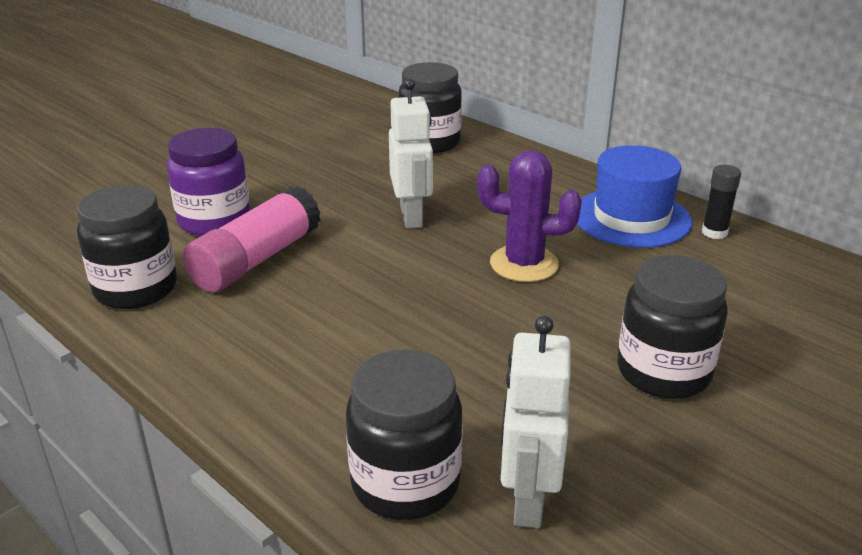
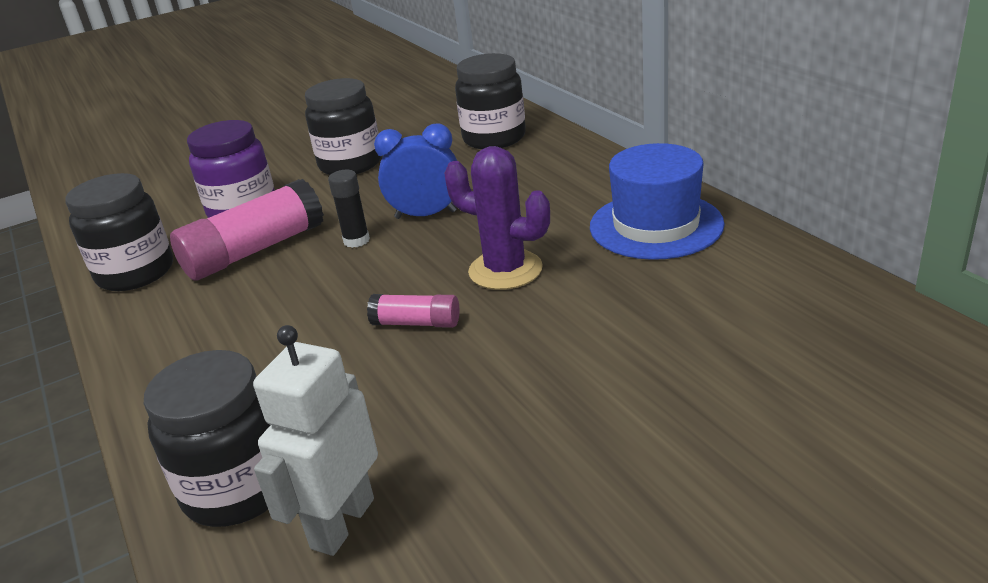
camera: 20 degrees right, 0 degrees up
white robot [389,79,433,229] -> blue clock [374,124,457,219]
black jar [618,255,728,399] -> black jar moved to [305,78,381,175]
black glue stick [702,165,741,239] -> black glue stick moved to [328,170,370,248]
none -> pink glue stick [367,294,459,328]

